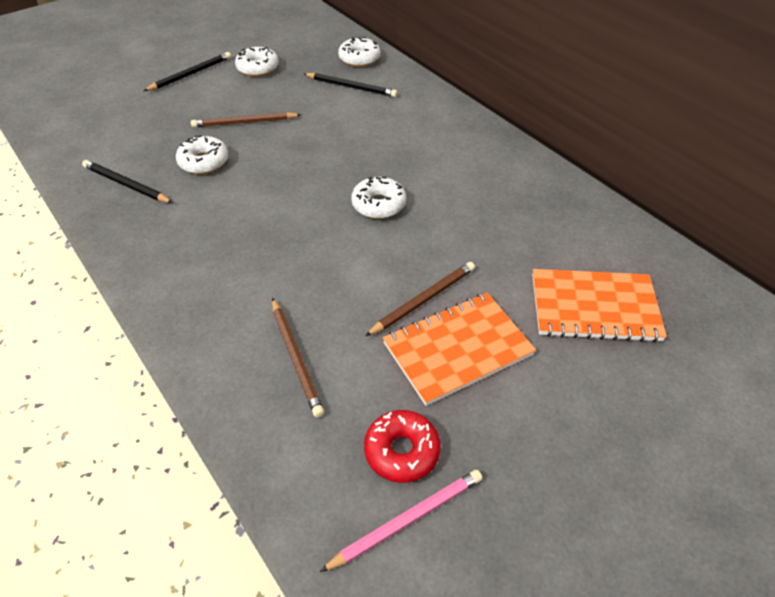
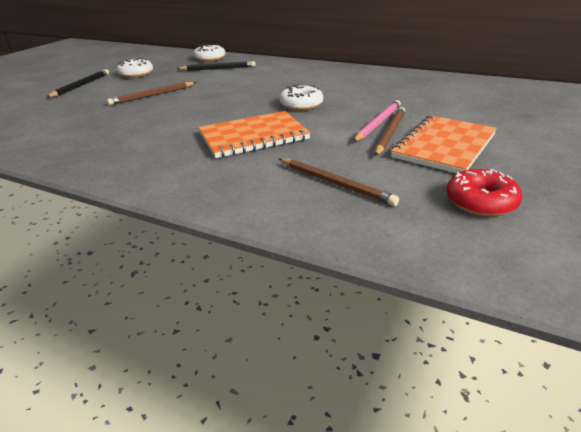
camera: 25 degrees left, 15 degrees down
black pencil [82,160,173,203] -> none
white donut [176,135,229,174] -> none
pink pencil [320,470,482,572] -> pink pencil moved to [353,100,401,142]
orange notebook [532,269,667,343] -> orange notebook moved to [198,111,310,158]

